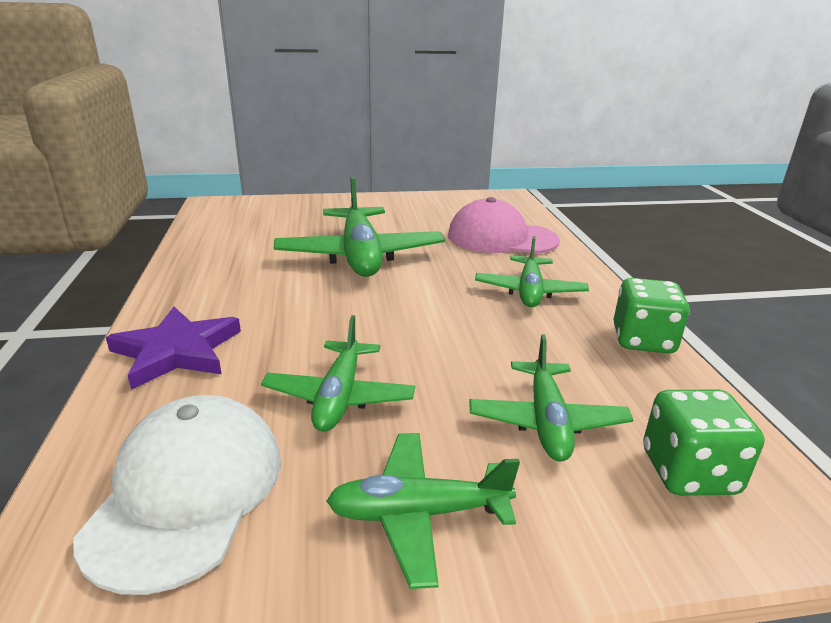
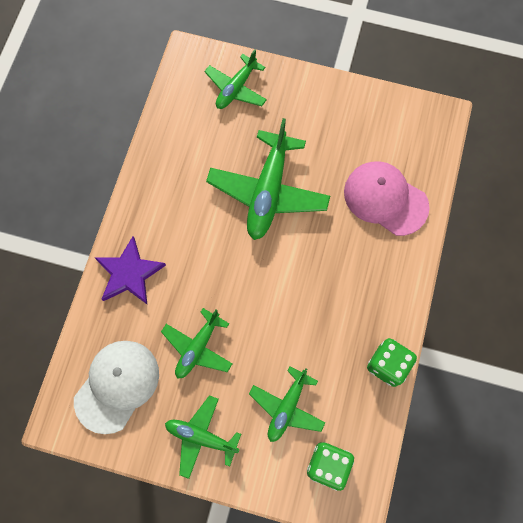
camera: 25 degrees right, 45 degrees up
green plane [475,236,589,307] -> green plane moved to [204,49,267,109]

